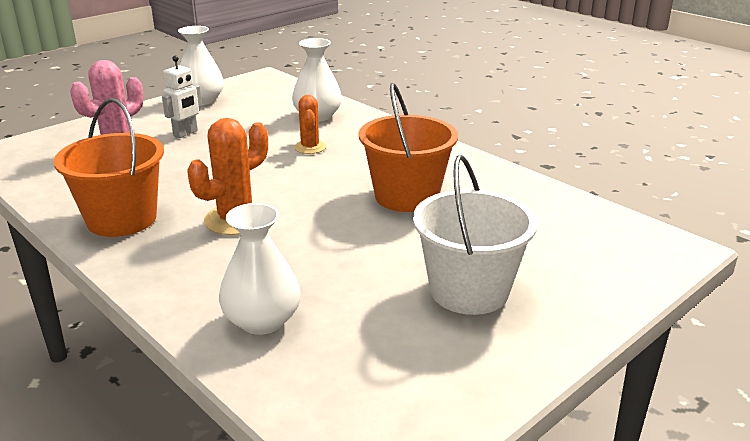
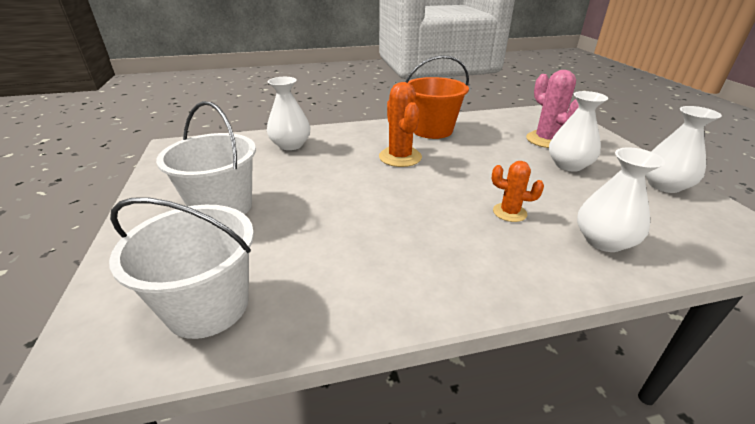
camera: 120 degrees right, 5 degrees up
white robot [162,55,202,138] -> white vase [549,91,608,172]
orange bucket [359,83,458,212] -> none
none -> white bucket [109,198,254,339]

